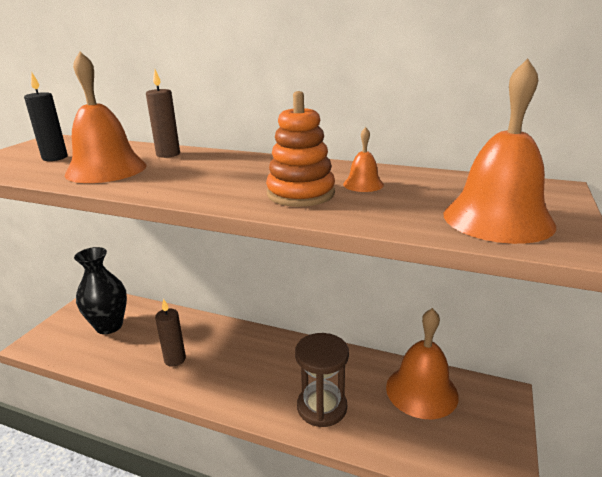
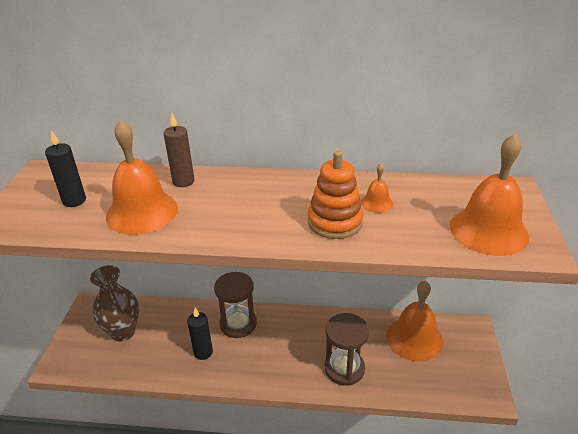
camera: 15 degrees left, 10 degrees up
black vase [74,247,127,334] -> brown vase [90,265,139,341]
brown candle [155,298,186,367] -> black candle [187,308,213,360]
none -> brown hourglass [214,272,257,338]

